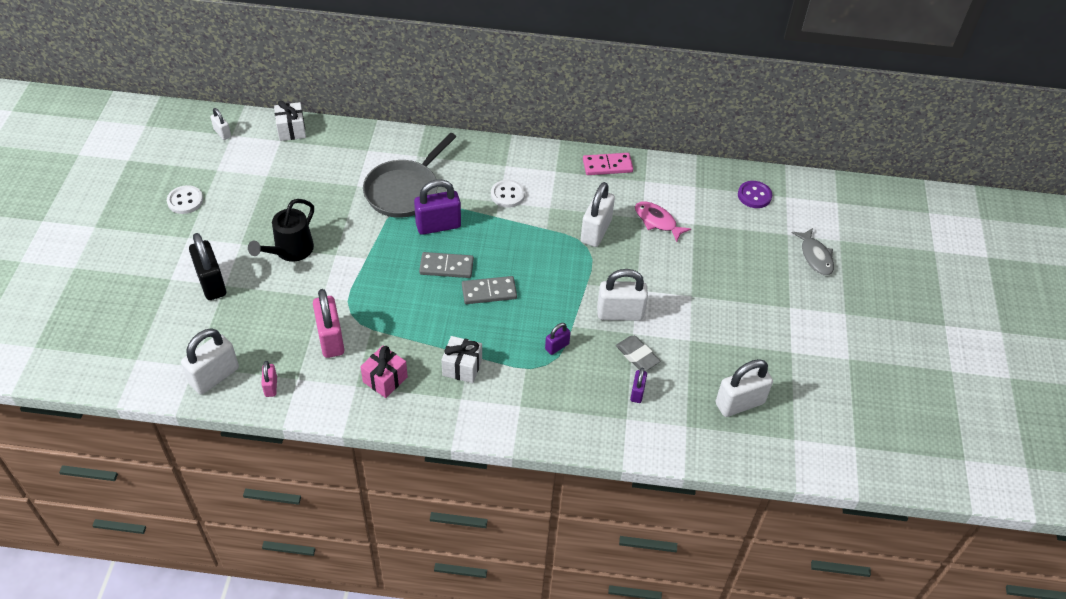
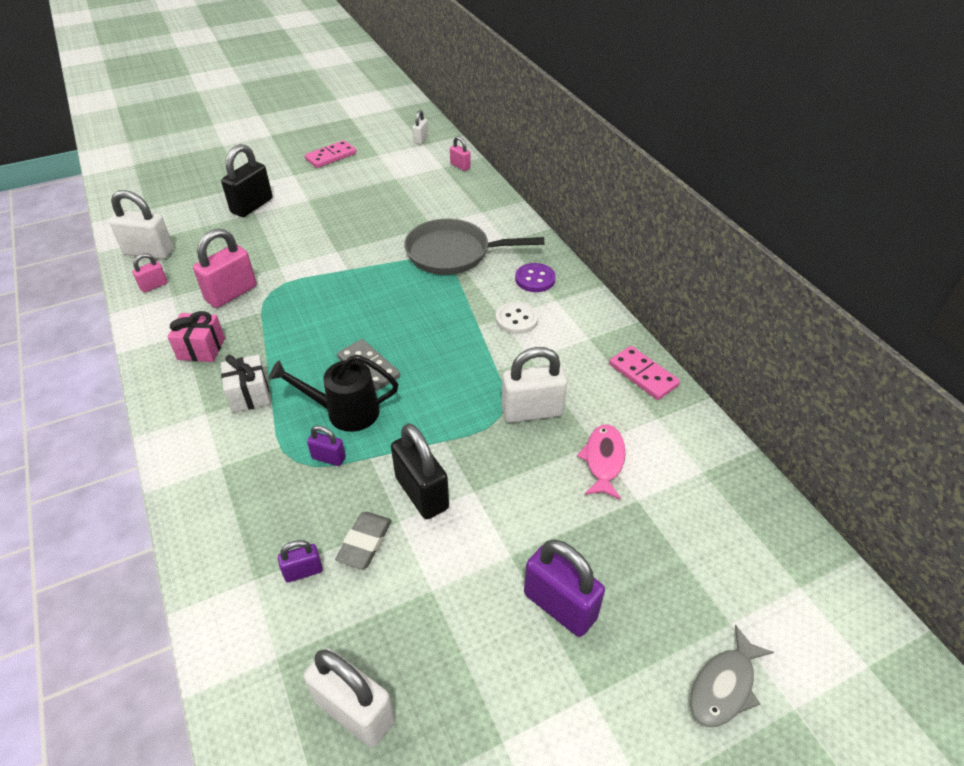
camera: 60 degrees right, 5 degrees down
white button [167,185,203,214] -> pink domino [305,140,356,168]
black watering can [248,199,314,262] -> black watering can moved to [269,355,398,432]
white gift [274,101,306,141] -> pink padlock [450,136,471,171]
purple padlock [414,179,461,235] -> purple padlock moved to [524,540,605,637]
grey domino [419,252,474,278] -> none
white padlock [597,269,648,321] -> black padlock [391,423,449,519]
purple button [738,181,772,208] -> purple button moved to [515,263,556,292]

